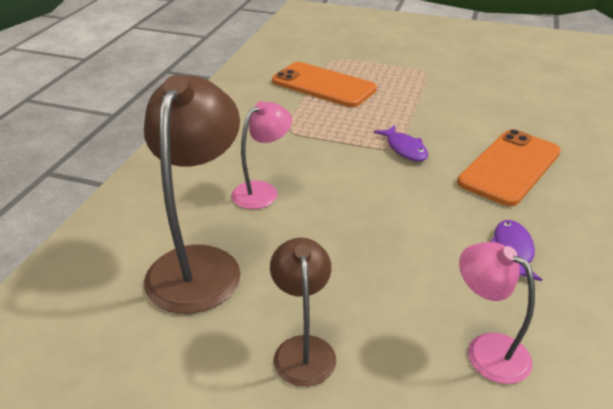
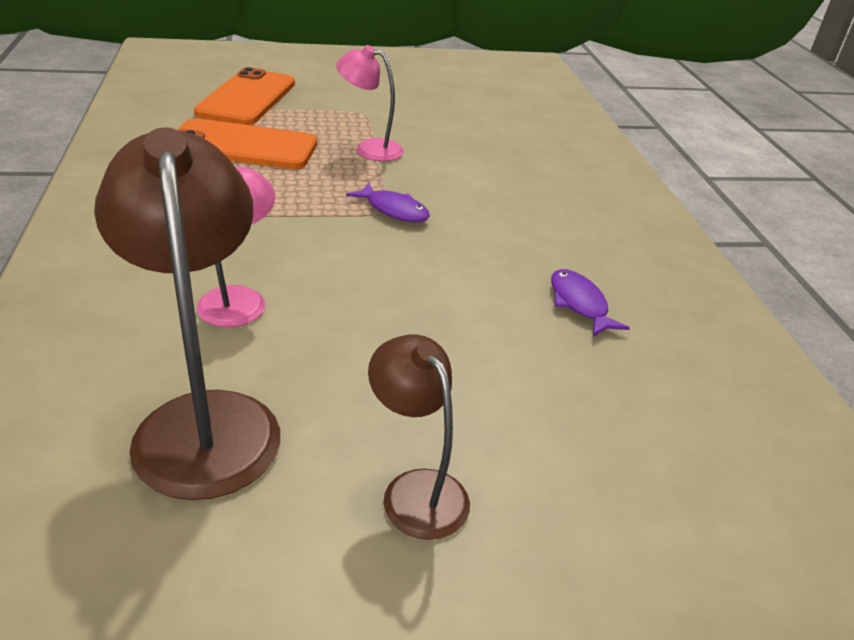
camera: 30 degrees left, 0 degrees up
orange phone [457,129,561,206] -> orange phone moved to [194,67,295,125]
pink lamp [459,242,535,384] -> pink lamp moved to [336,45,404,161]

